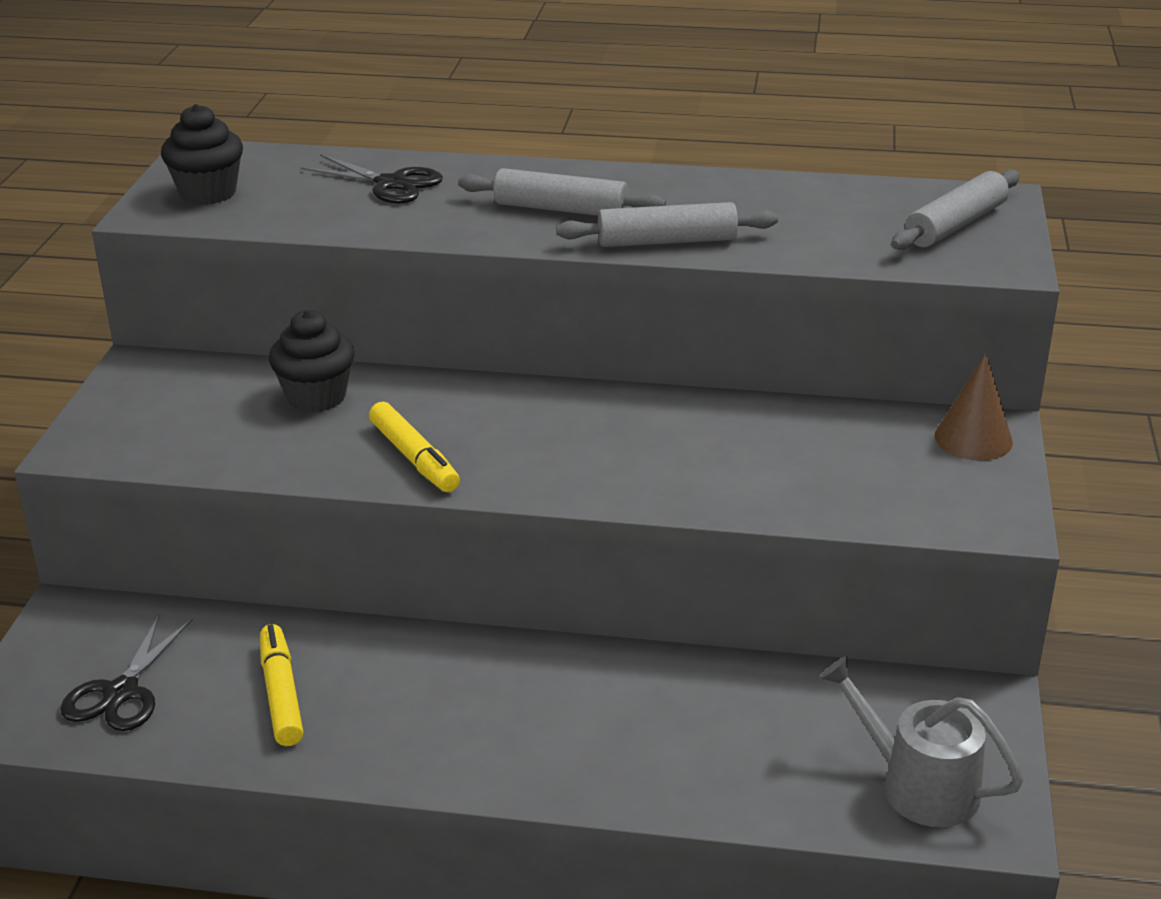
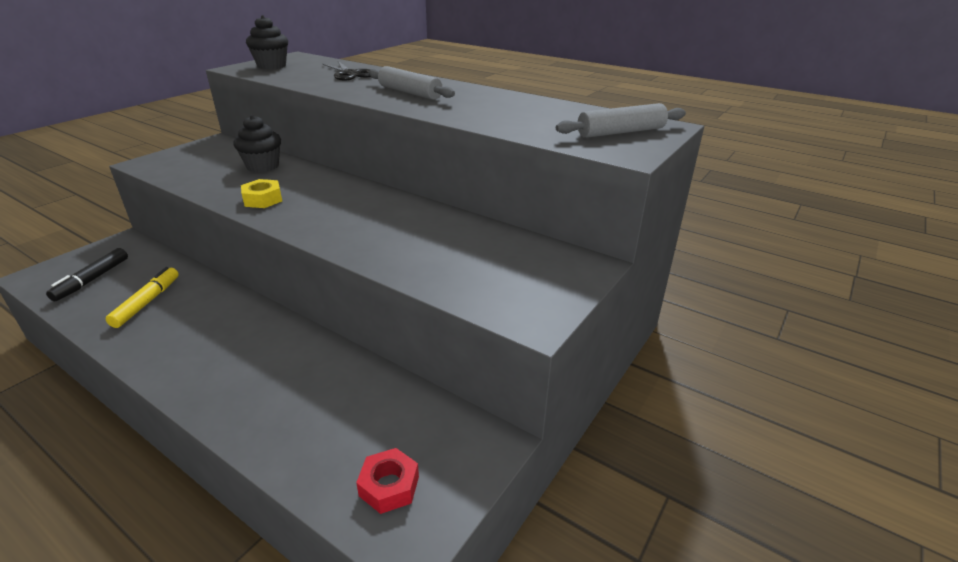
camera: 25 degrees right, 0 degrees up
black scissors [60,615,193,731] -> black marker [46,248,128,301]
yellow marker [369,402,460,492] -> yellow nut [241,179,282,208]
grey rolling pin [556,202,778,247] -> none
grey watering can [819,656,1023,827] -> red nut [356,448,419,514]
brown cone [935,353,1013,461] -> none

